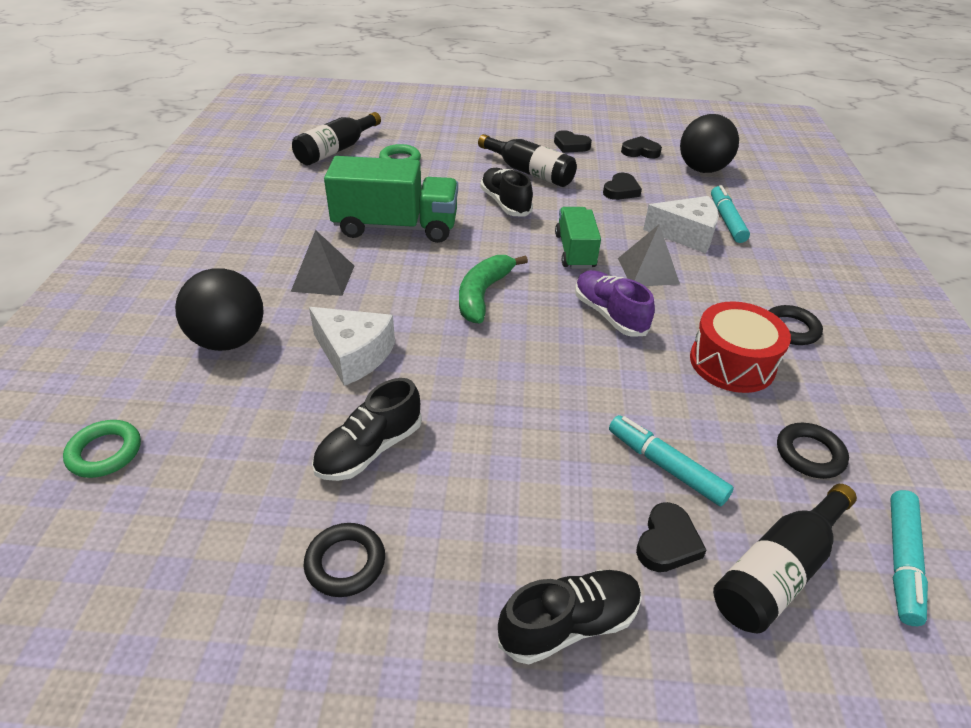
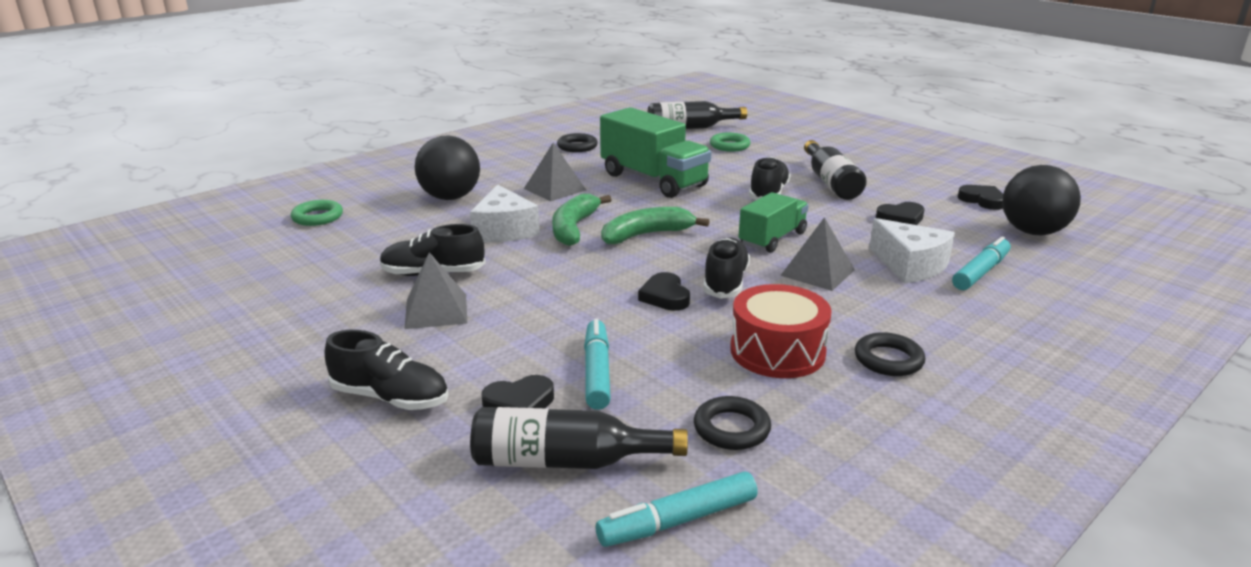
camera: 45 degrees right, 15 degrees down
black ring [304,523,385,597] -> black ring moved to [557,133,598,152]
black heart [554,130,592,153] -> black heart moved to [638,272,690,311]
purple shoe [575,270,655,337] -> black shoe [703,238,750,299]
none -> grey pyramid [404,252,467,329]
none -> green banana [552,194,612,246]

